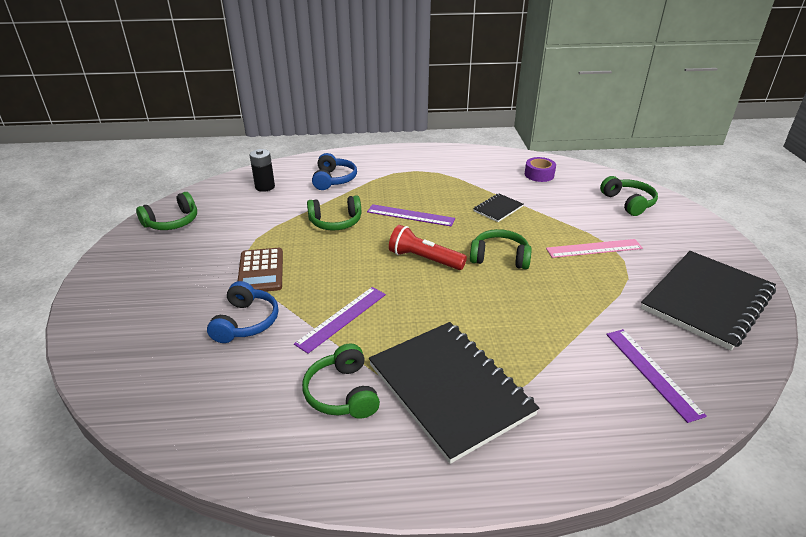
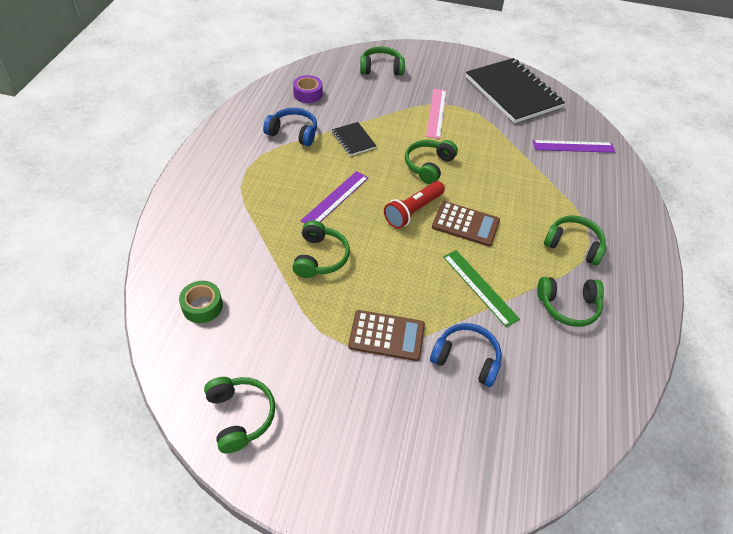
camera: 75 degrees left, 15 degrees up
black battery [249,149,275,192] -> green tape [179,281,223,323]
purple ruler [294,287,386,354] -> green ruler [443,250,520,327]
blue headphones [312,153,357,190] -> blue headphones moved to [263,108,317,146]
black notebook [369,322,539,464] -> green headphones [544,215,607,265]
none -> brown calculator [432,201,500,246]

